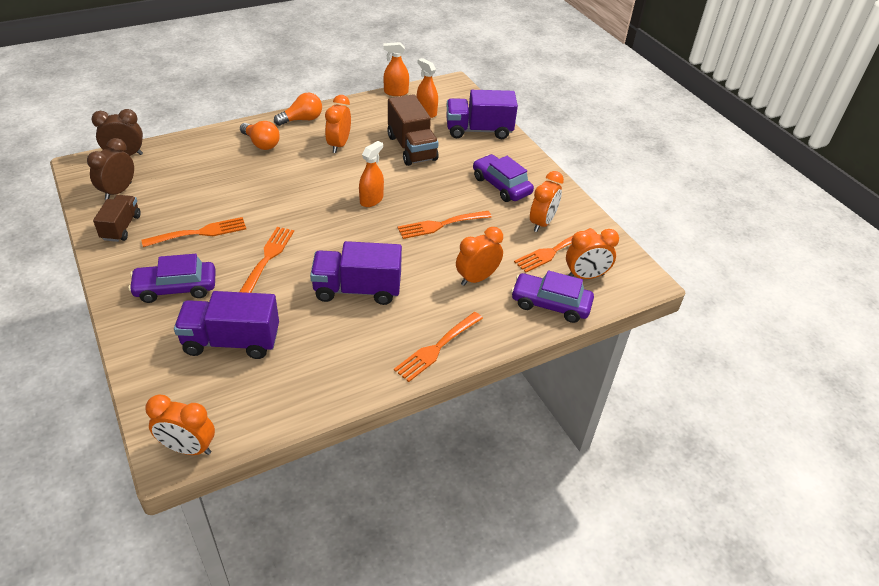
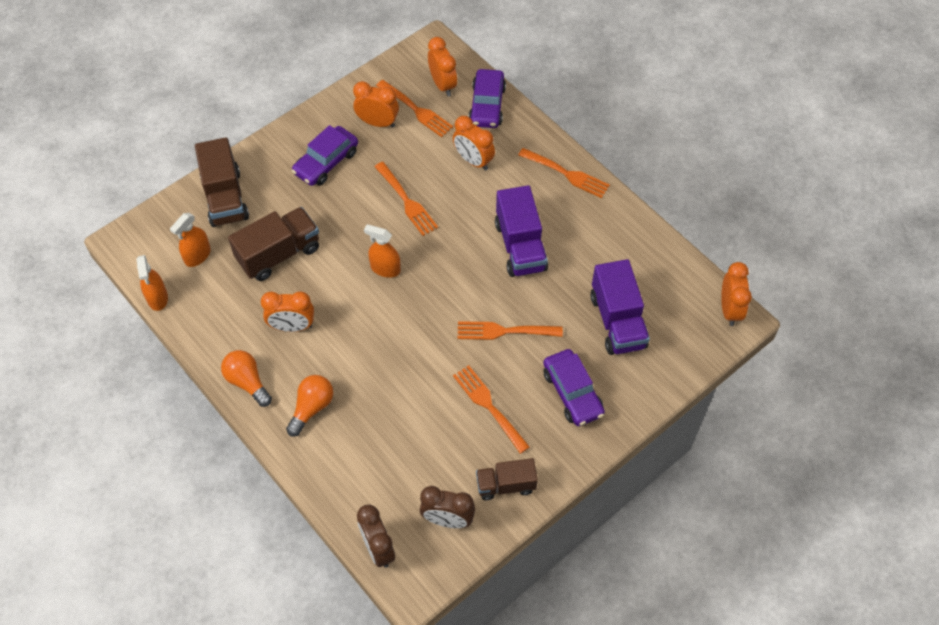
camera: 100 degrees left, 15 degrees up
purple truck [446,90,518,139] -> brown truck [195,137,249,227]

